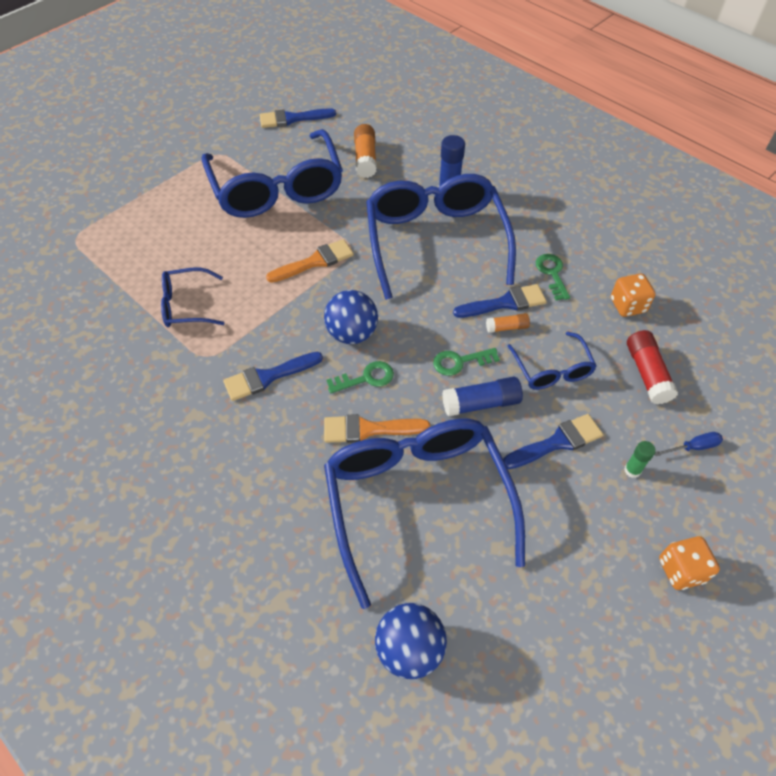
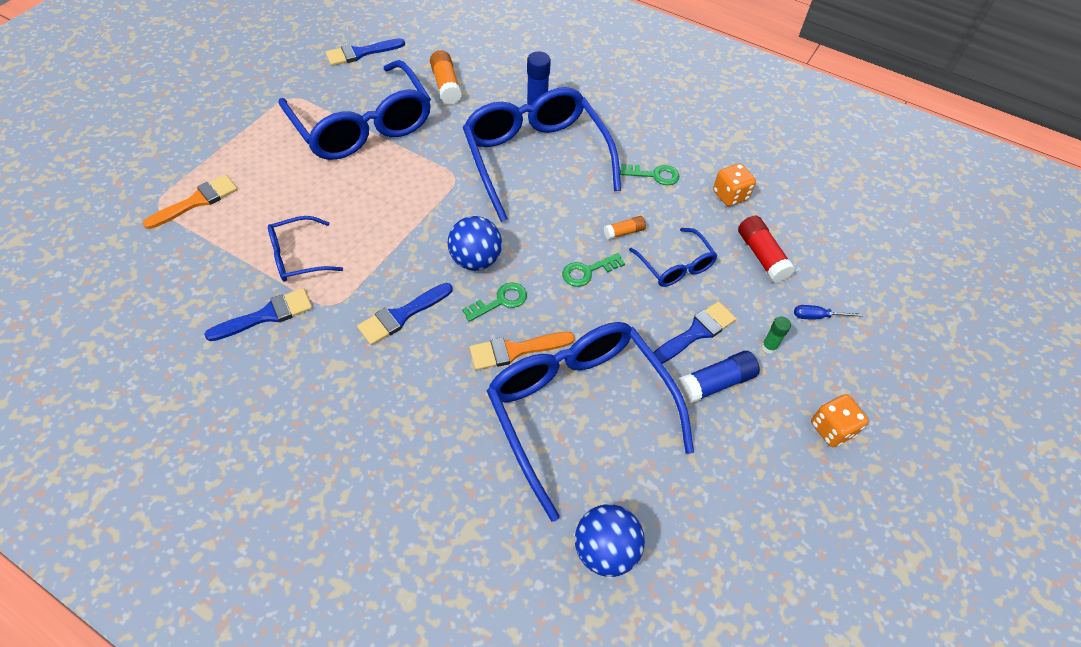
camera: 15 degrees left, 0 degrees up
orange brush [266,239,354,283] -> orange brush moved to [142,175,238,229]
blue glue stick [442,377,523,417] -> blue glue stick moved to [678,351,760,404]
blue brush [453,284,547,318] -> blue brush moved to [204,288,312,341]
green key [536,254,570,300] -> green key turned 120 degrees clockwise [620,164,679,185]
blue screwdriver [655,432,723,456] -> blue screwdriver turned 150 degrees counterclockwise [794,305,863,319]

